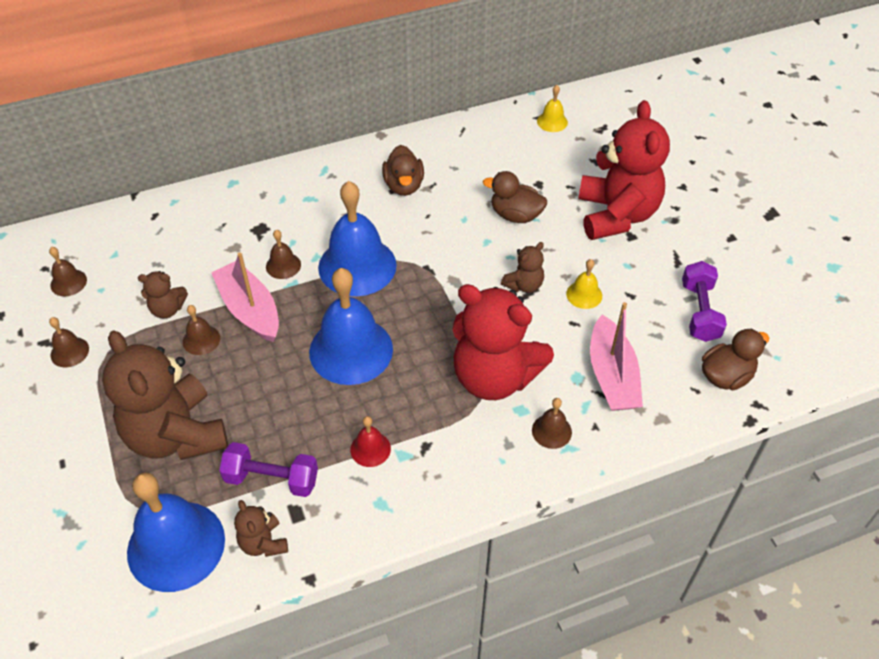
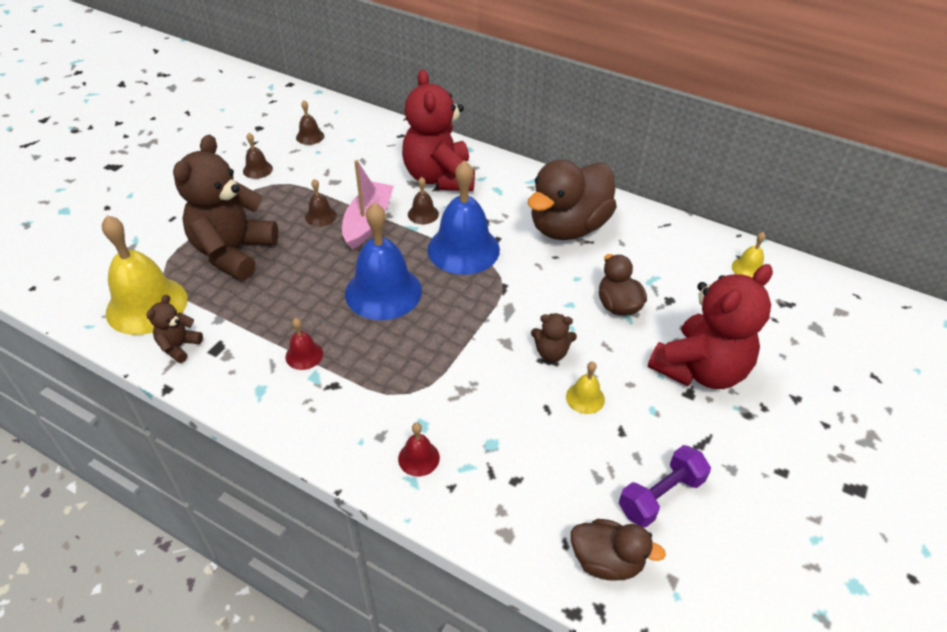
camera: 50 degrees right, 5 degrees down
blue bell [127,472,225,592] -> yellow bell [102,215,187,335]
brown teddy bear [138,271,188,318] -> none
purple dumbbell [219,442,318,497] -> none
brown duck [382,145,424,196] -> brown duck [528,159,617,240], size x1.85
red teddy bear [453,284,554,400] -> red teddy bear moved to [402,69,475,191]
brown bell [532,398,572,449] -> red bell [398,422,440,477]
pink boat [590,302,643,411] -> none

